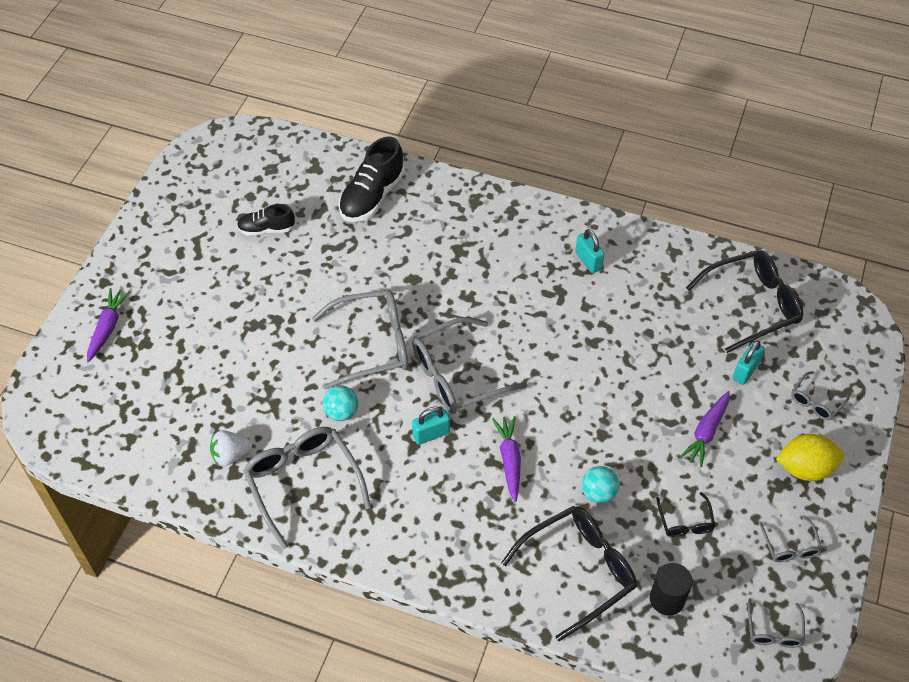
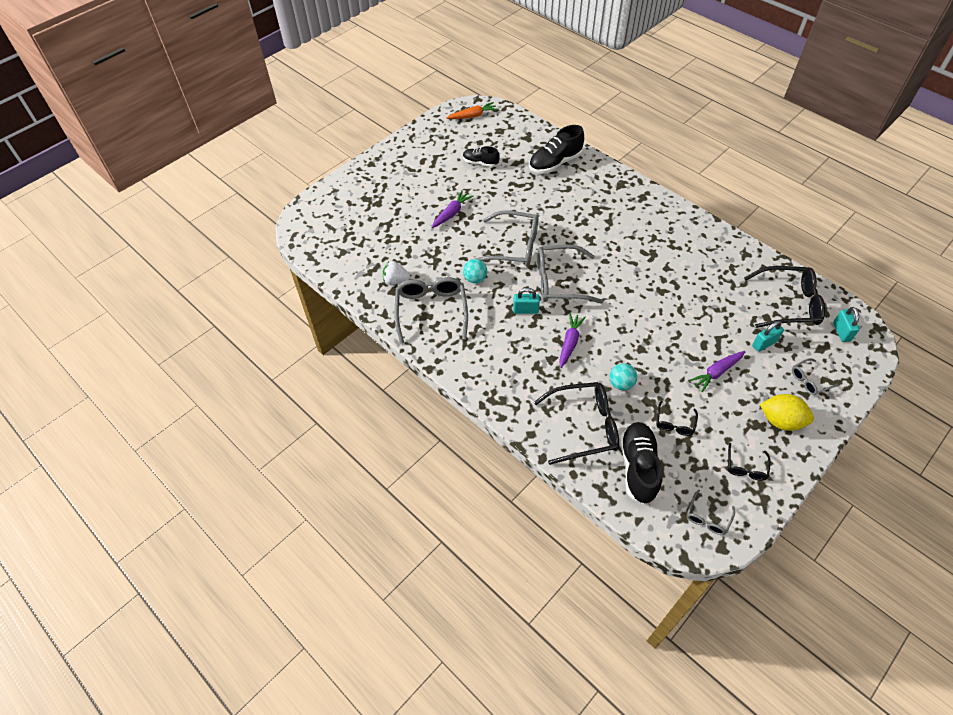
camera: 25 degrees right, 0 degrees up
purple carrot [87,288,130,362] -> purple carrot moved to [432,190,473,228]
turquoise padlock [575,229,604,273] -> turquoise padlock moved to [833,307,860,342]
black cylinder [650,563,693,616] -> black shoe [620,422,662,504]
grey glasses [759,516,822,562] -> black glasses [728,443,771,481]
none -> orange carrot [446,102,498,119]

